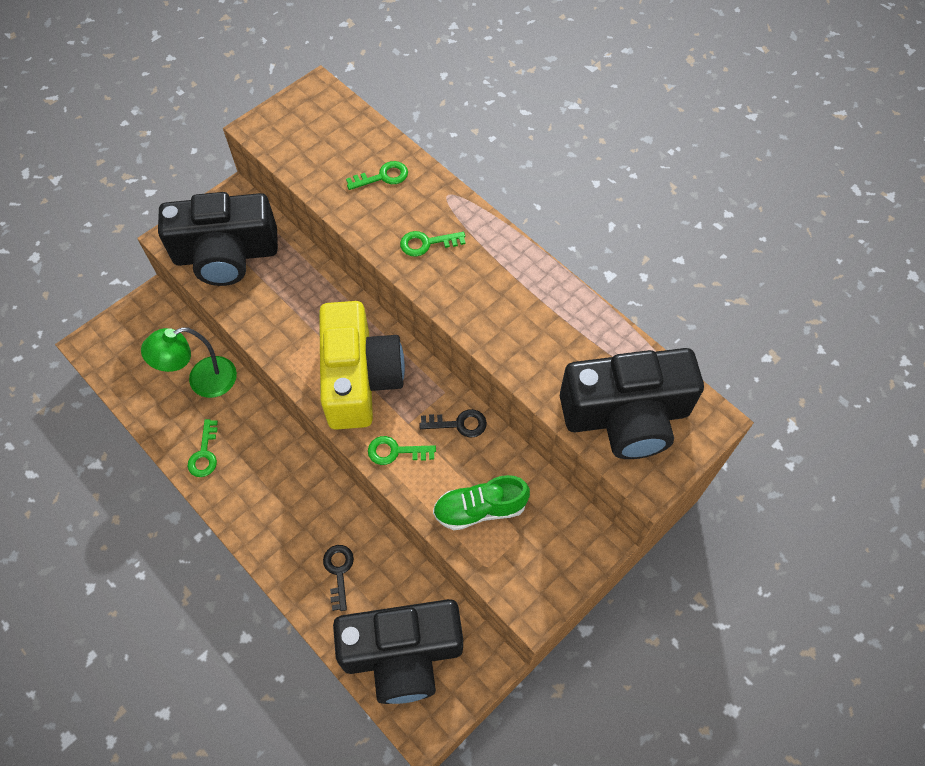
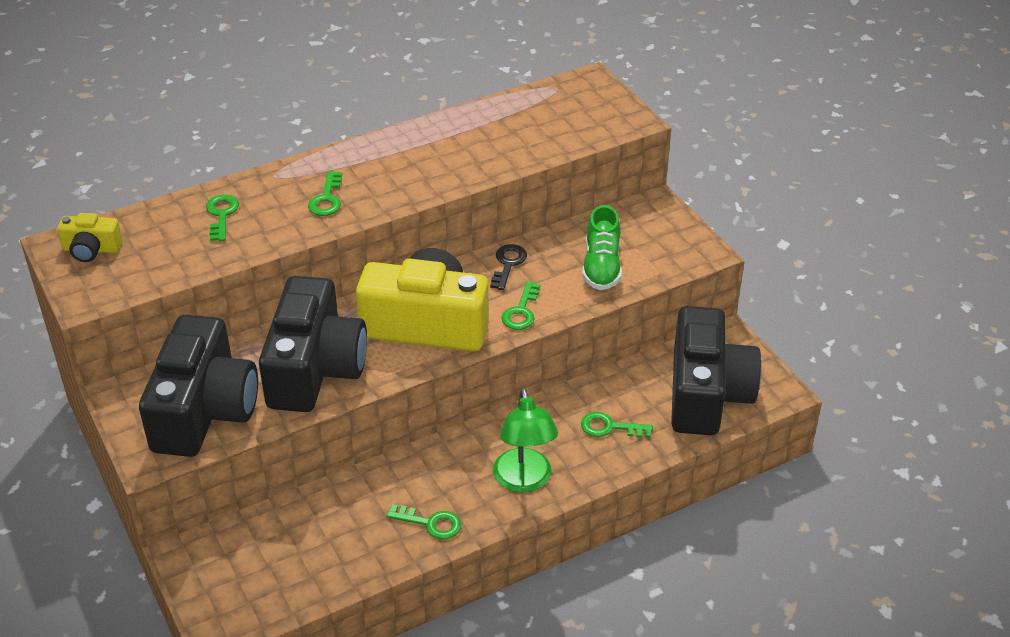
camera: 75 degrees left, 20 degrees down
green lamp [141,327,237,398] -> green lamp moved to [493,388,558,492]
black key [323,545,354,611] -> green key [581,412,653,438]
black camera [560,348,704,459] -> black camera moved to [259,276,367,412]
none -> yellow camera [57,213,122,262]

